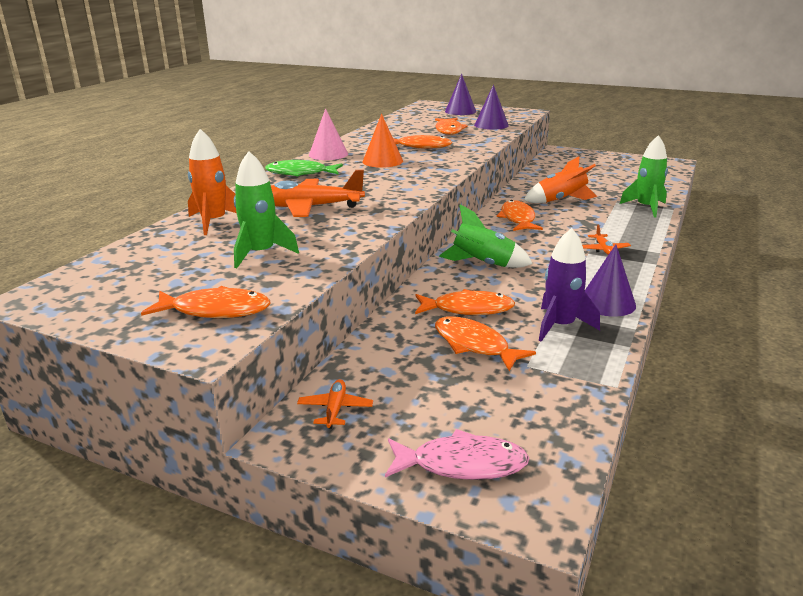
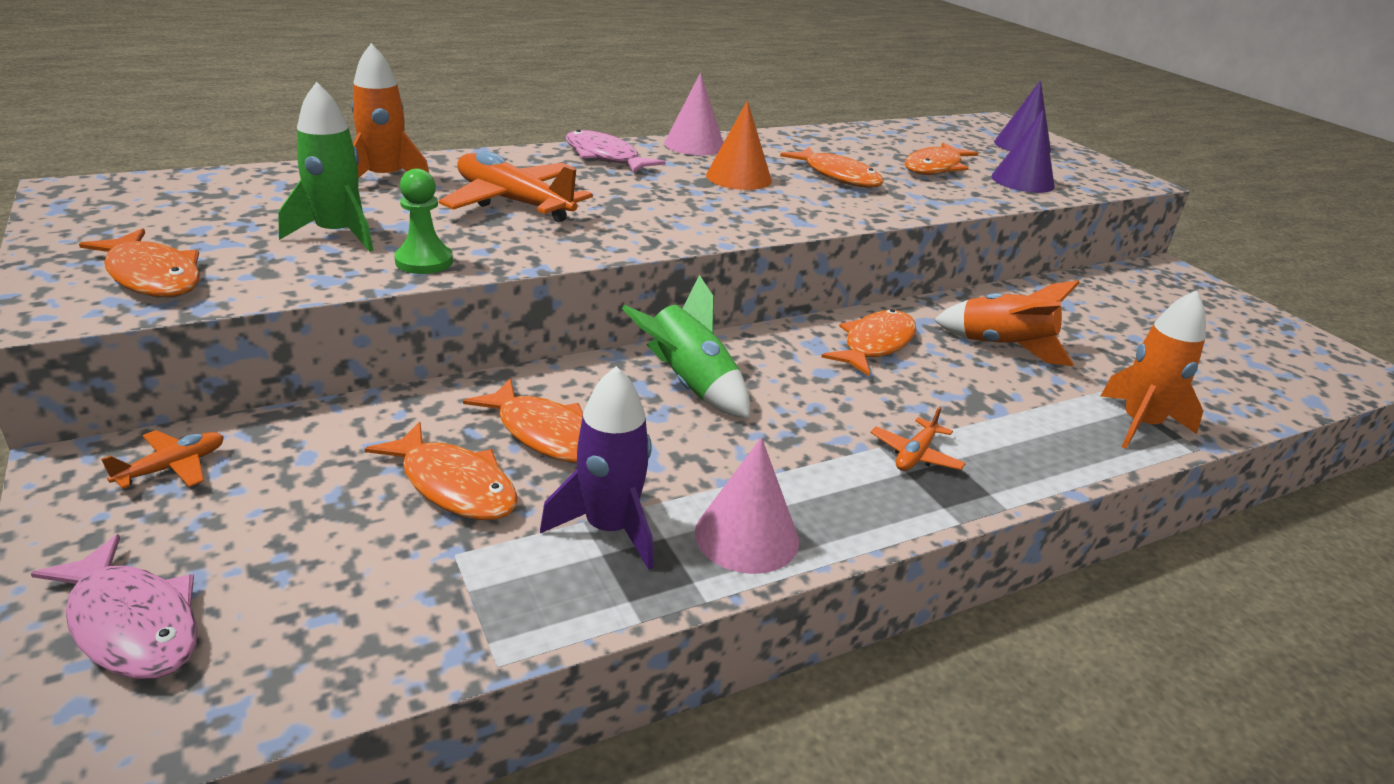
camera: 35 degrees right, 5 degrees up
green fish [265,160,343,176] -> pink fish [566,130,665,173]
orange fish [435,316,536,371] -> orange fish turned 135 degrees clockwise [365,422,518,520]
purple cone [585,244,636,317] -> pink cone [695,437,799,574]
green rocket [620,135,668,218] -> orange rocket [1101,290,1206,449]
none -> green pawn [394,169,453,274]

